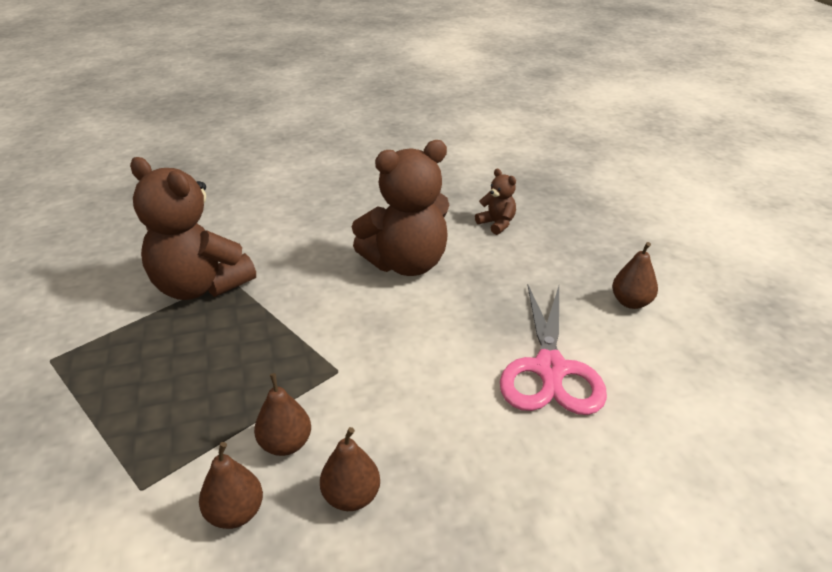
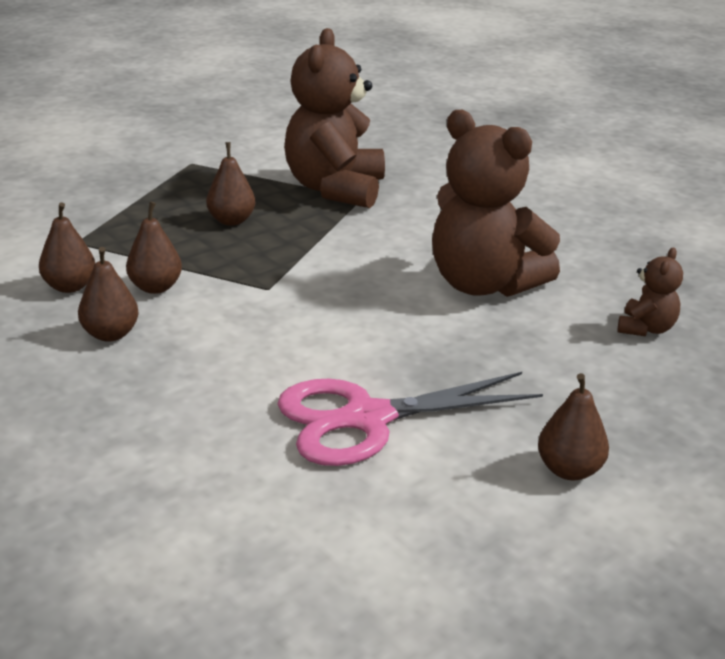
camera: 65 degrees right, 5 degrees down
none -> brown pear [206,142,255,226]

